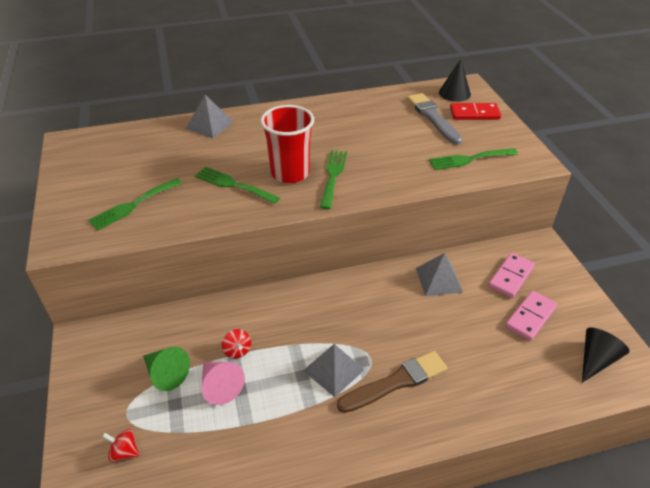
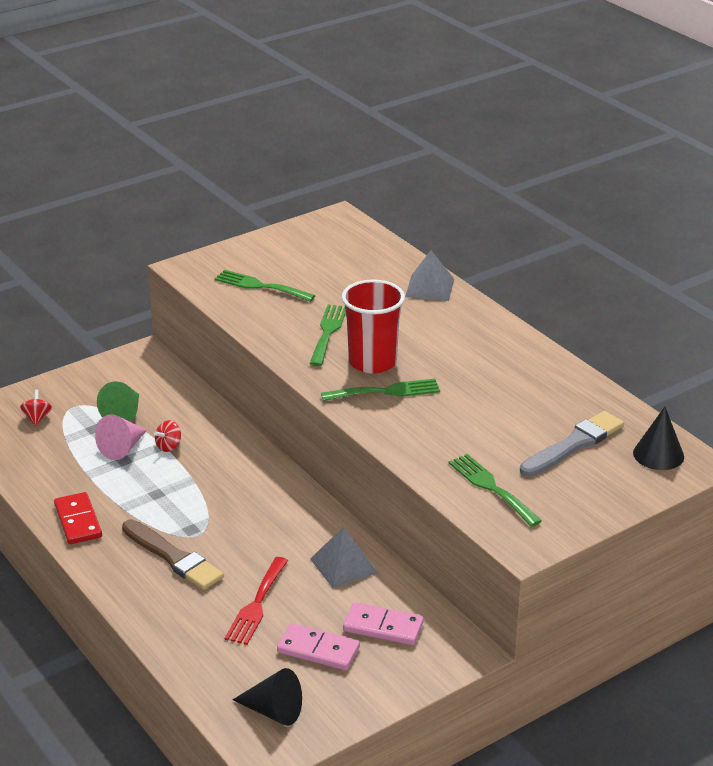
camera: 70 degrees right, 10 degrees down
grey pyramid [303,344,365,397] -> none
red domino [450,103,501,120] -> red domino moved to [54,492,102,544]
none -> red fork [224,557,288,645]

